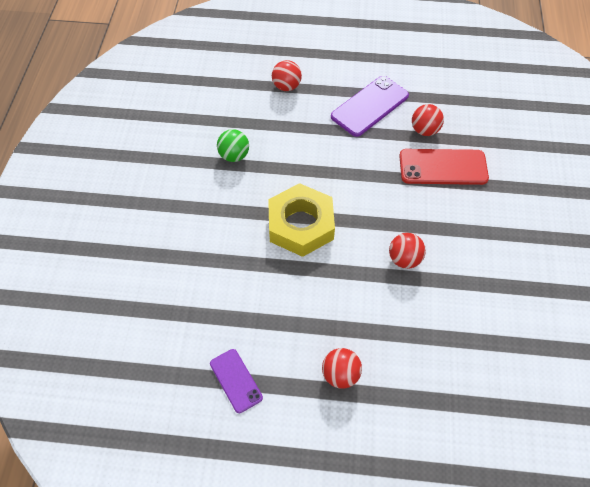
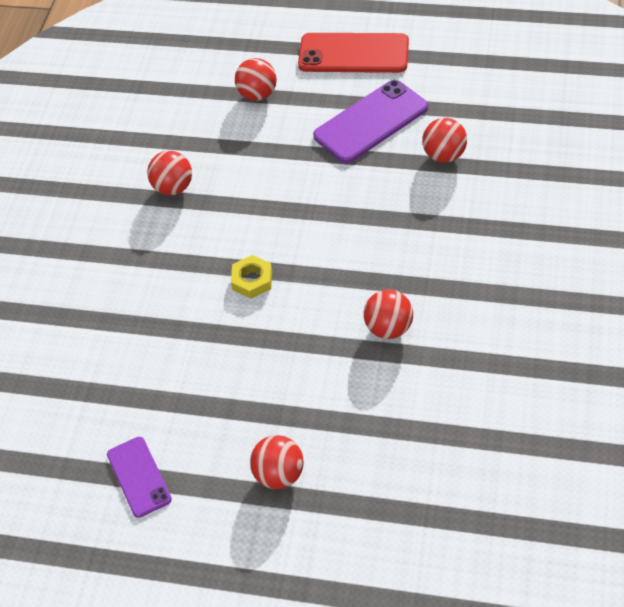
camera: 10 degrees right, 5 degrees down
green ball [217,129,249,162] -> red ball [147,151,192,195]
yellow nut [268,183,335,257] -> yellow nut [231,255,272,299], size x0.45
red phone [399,149,489,185] -> red phone moved to [298,33,409,73]

